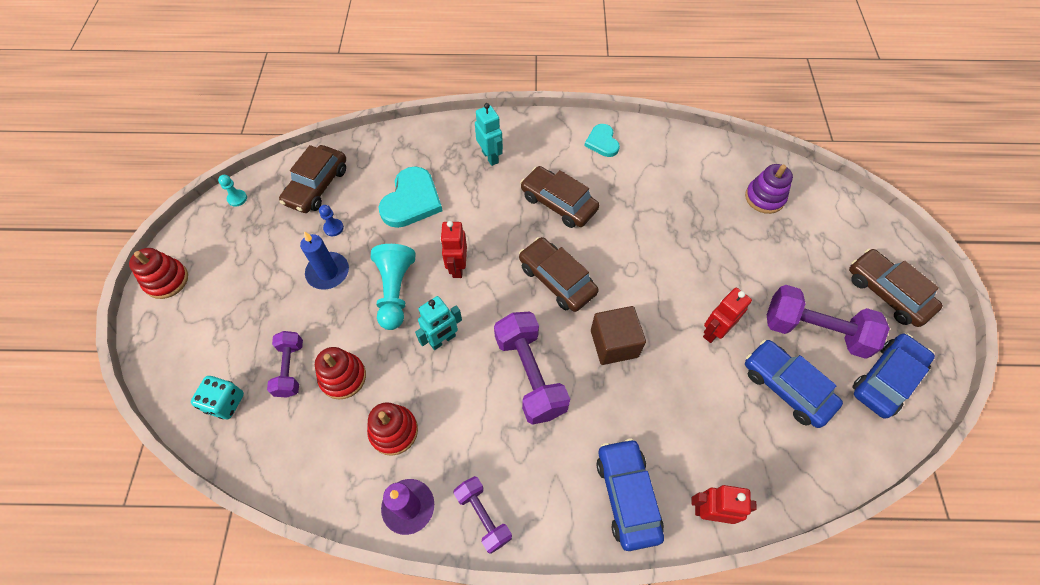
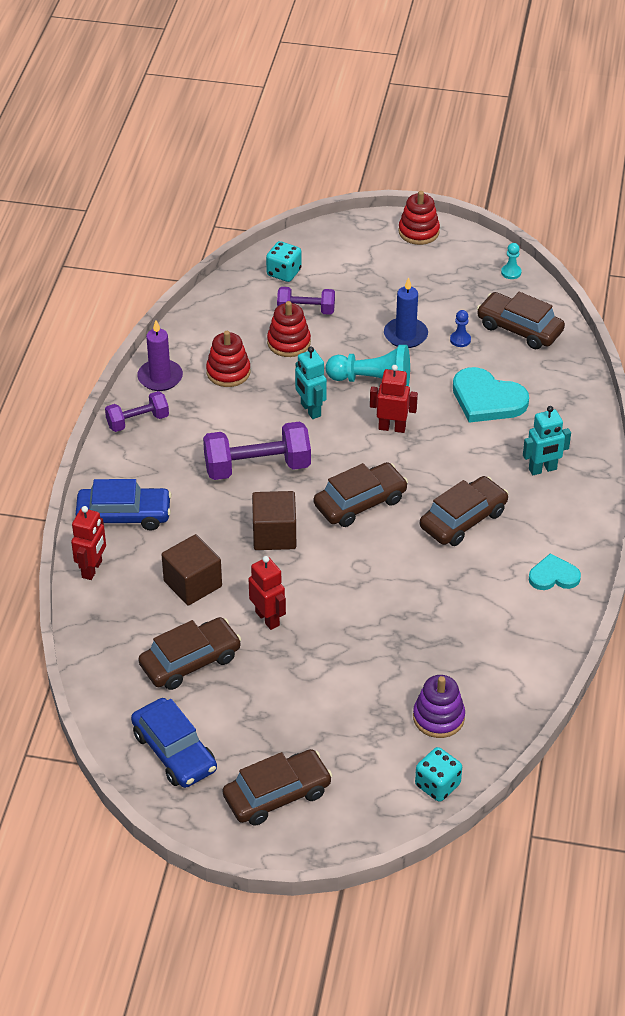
camera: 100 degrees right, 15 degrees down
blue car [745,340,843,428] -> brown car [138,617,242,690]
purple dumbbell [767,285,890,359] -> none
none -> brown cube [161,534,222,606]
none -> turquoise dice [415,747,462,802]

